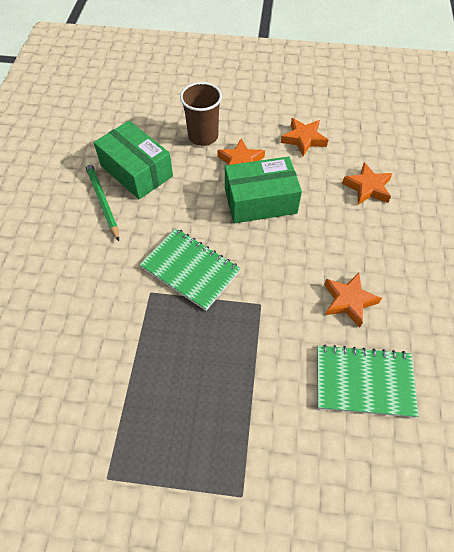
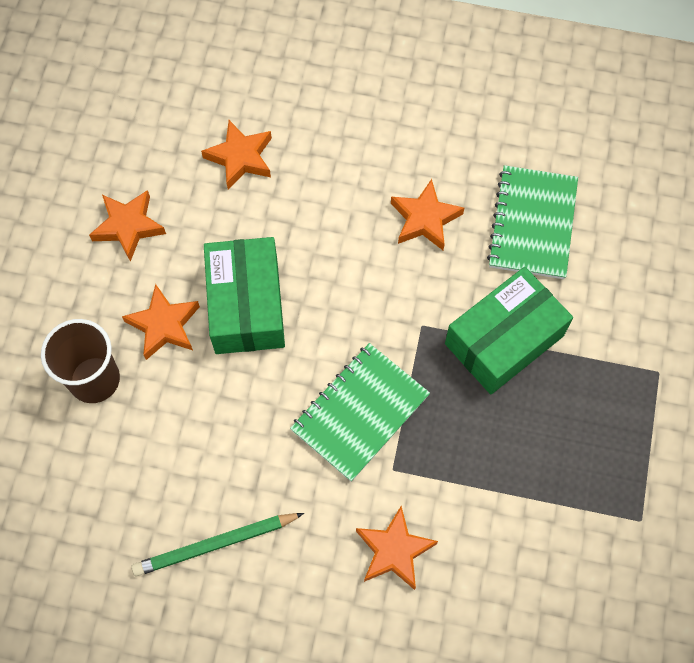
camera: 85 degrees left, 10 degrees up
green box [94,121,173,199] -> green box moved to [445,267,573,395]
none -> orange star [356,506,438,590]

